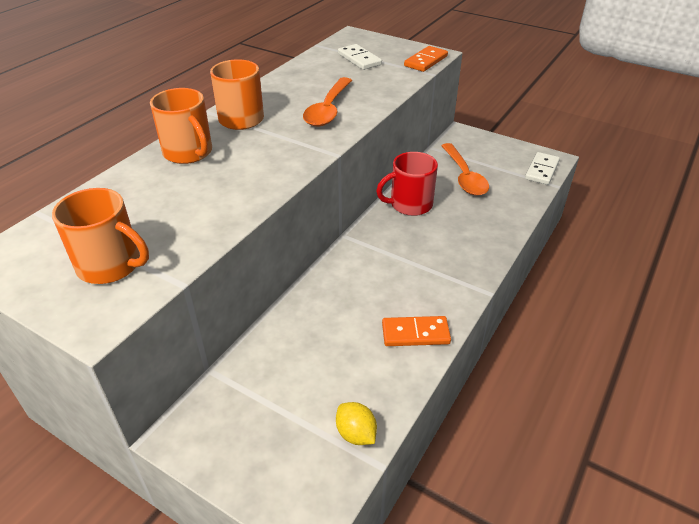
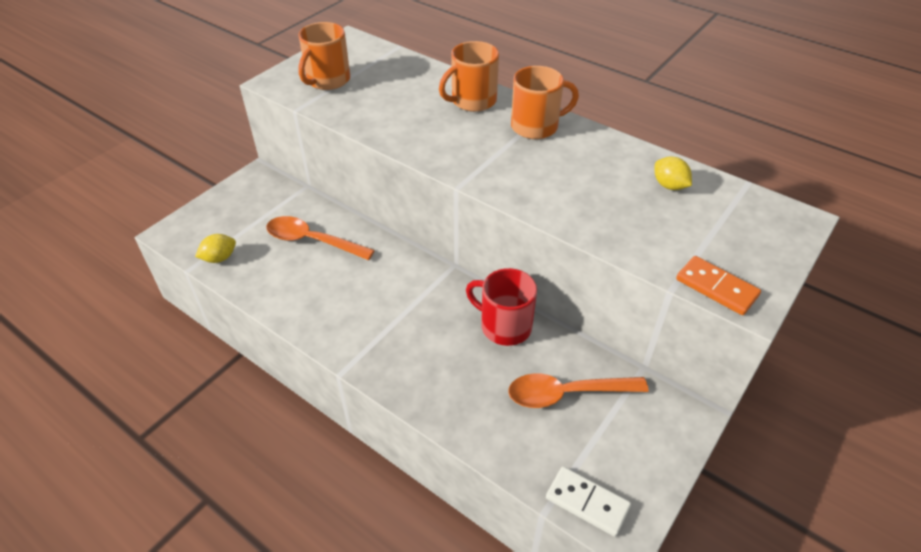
camera: 95 degrees right, 5 degrees up
orange spoon [303,77,352,126] -> orange spoon moved to [266,216,375,260]
white domino [338,44,382,70] -> none
red mug [376,152,438,216] -> red mug turned 45 degrees counterclockwise [466,268,537,346]
orange domino [382,316,451,346] -> none
none -> yellow lemon [655,157,692,190]

